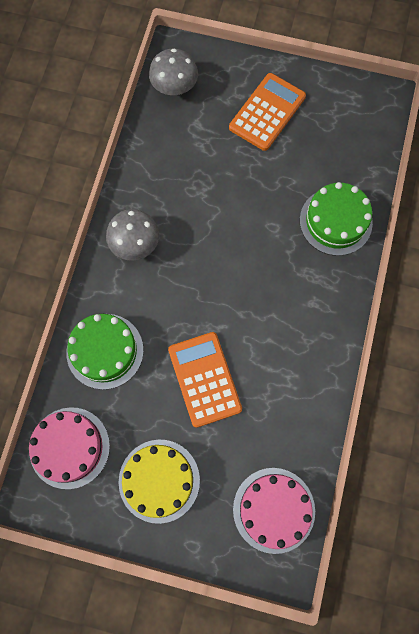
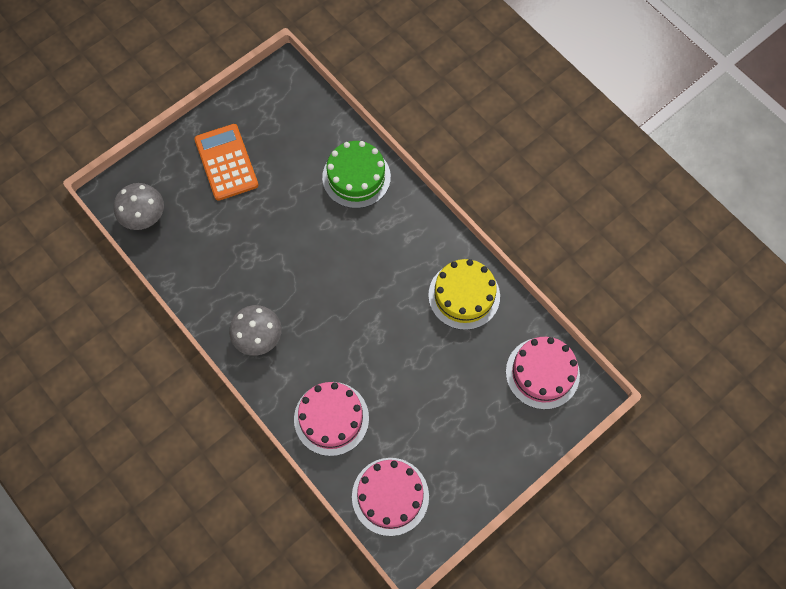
camera: 55 degrees left, 5 degrees down
green cake [66,314,144,390] -> pink cake [294,382,369,456]
yellow cake [119,440,200,524] -> yellow cake moved to [428,259,500,330]
orange calculator [168,332,242,428] -> none

